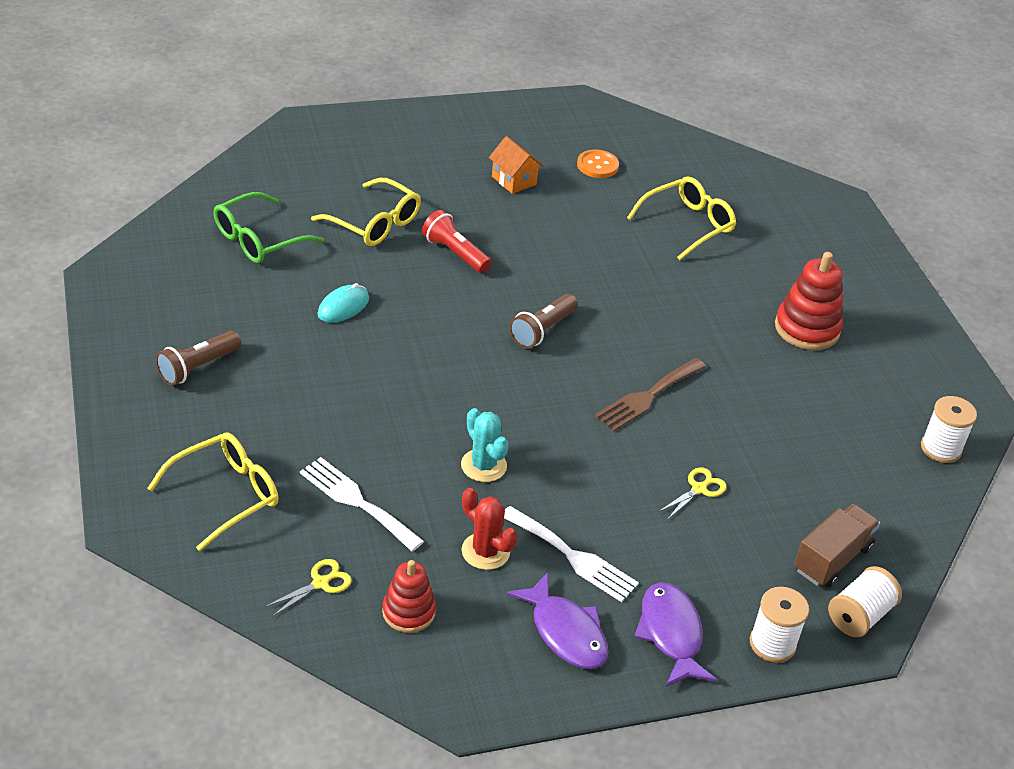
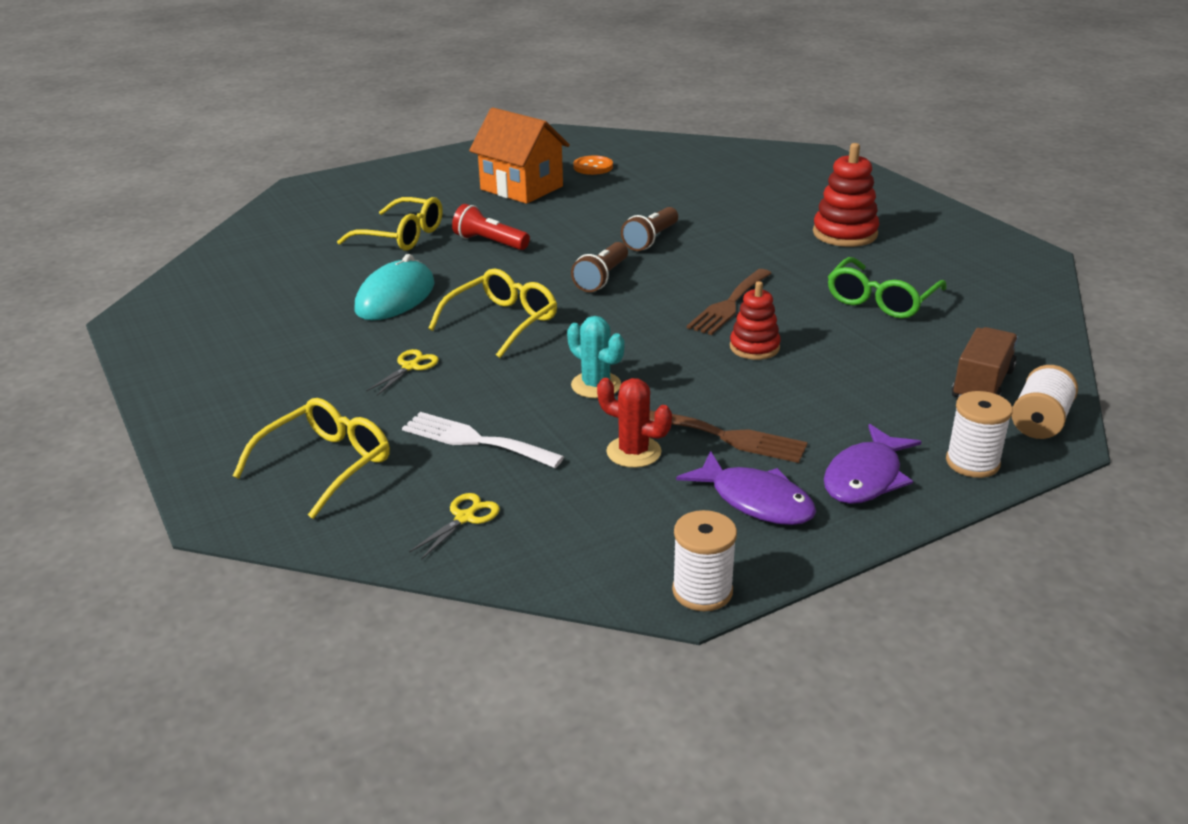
camera: 10 degrees left, 10 degrees down
brown flashlight [155,331,241,386] -> brown flashlight moved to [621,207,678,251]
green glasses [214,192,324,264] -> green glasses moved to [828,257,946,319]
turquoise mouse [317,283,369,323] -> turquoise mouse [355,254,435,320], size x1.64
red stacking toy [382,560,436,633] -> red stacking toy moved to [730,281,781,360]
orange house [489,136,544,194] -> orange house [469,107,570,204], size x1.86
white fork [504,506,639,602] -> brown fork [649,410,808,463]
yellow glasses [627,176,736,260] -> yellow glasses moved to [428,268,557,358]
purple fish [634,582,717,687] -> purple fish turned 120 degrees counterclockwise [824,424,922,504]
yellow scissors [658,467,727,520] -> yellow scissors moved to [366,349,439,396]
white spool [921,396,977,463] -> white spool moved to [672,510,737,611]

